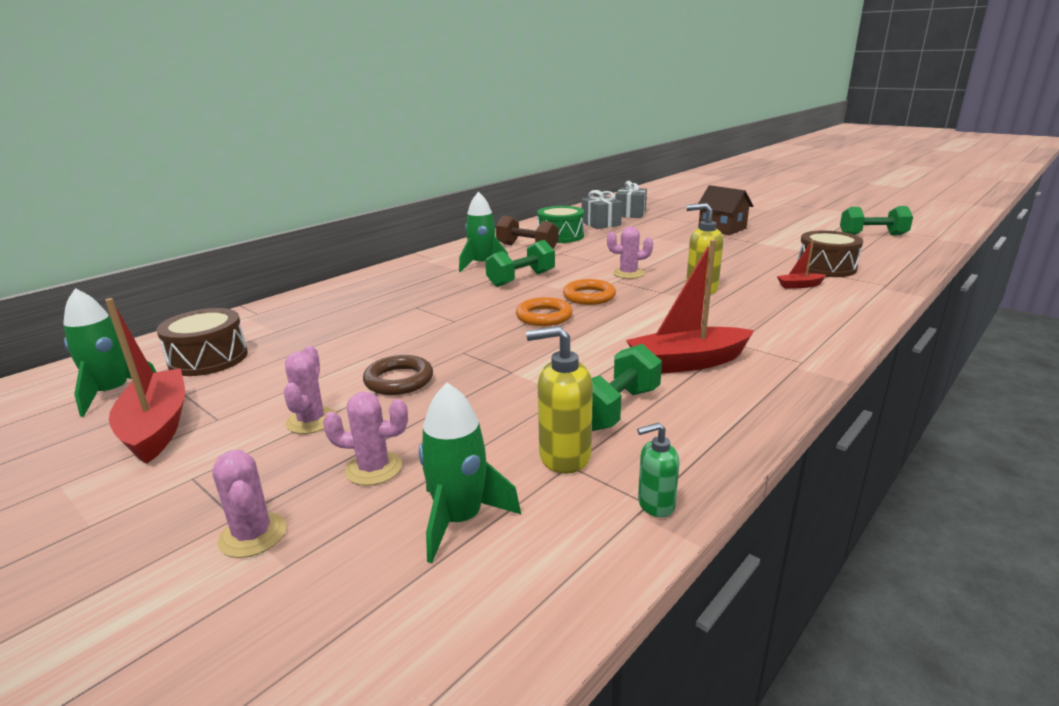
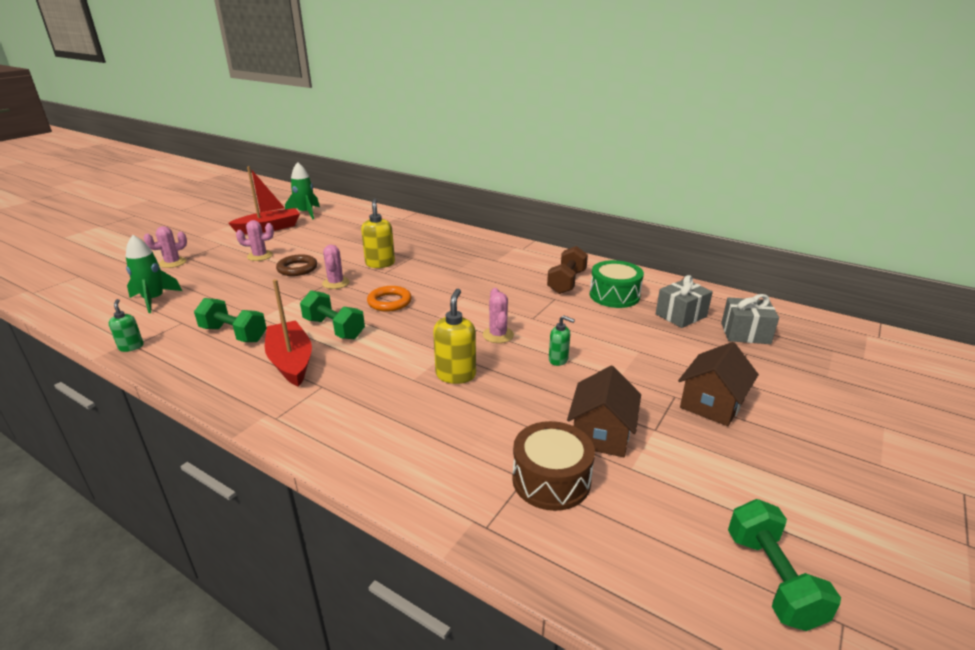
camera: 80 degrees right, 5 degrees up
brown drum [156,308,248,376] -> none
pink cactus [323,392,408,486] -> pink cactus moved to [322,245,350,289]
green rocket [459,192,508,272] -> none
green dumbbell [485,240,555,287] -> green dumbbell moved to [300,290,365,339]
yellow soap dispenser [526,326,593,474] -> yellow soap dispenser moved to [361,198,395,268]
orange ring [563,279,616,305] -> none
red boat [777,240,826,289] -> none
none -> green soap dispenser [549,315,575,366]
none -> brown house [567,366,641,457]

